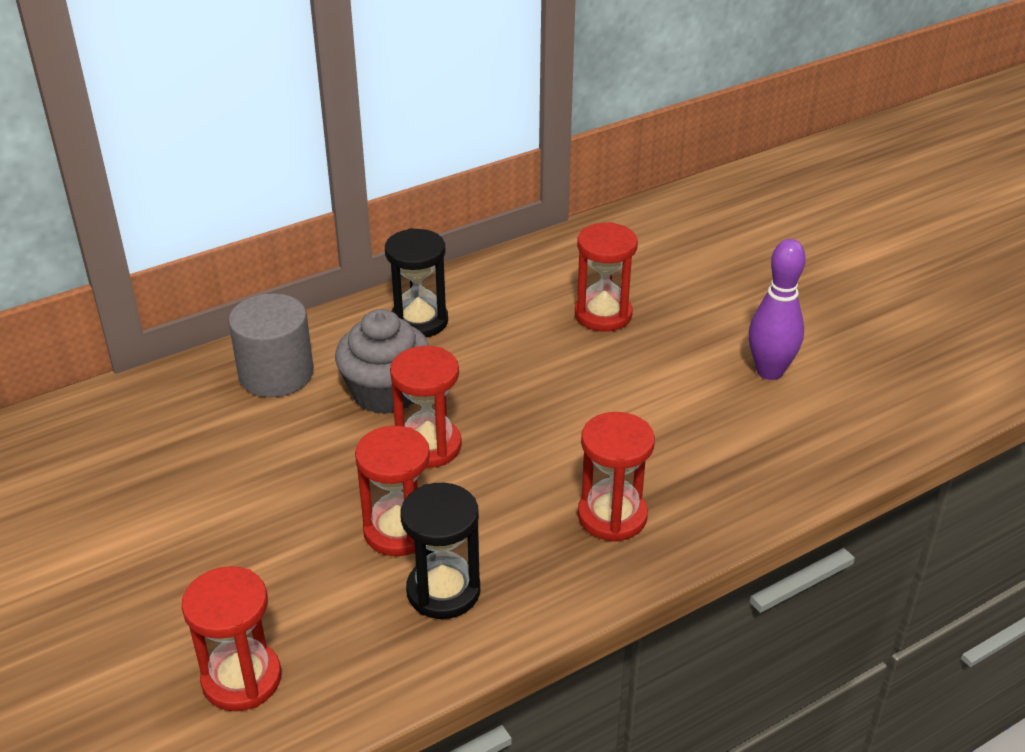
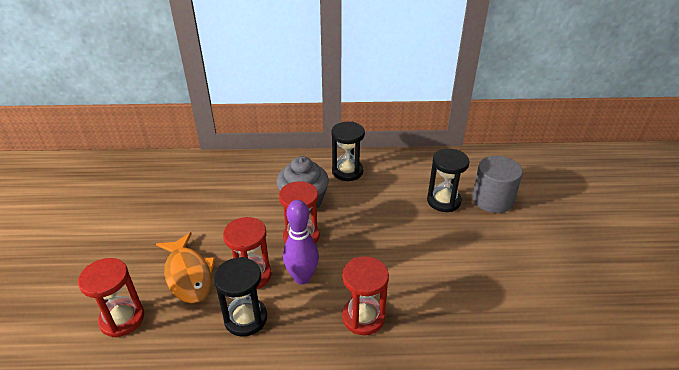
camera: 30 degrees right, 0 degrees up
grey cylinder [228,293,314,397] -> grey cylinder moved to [472,156,523,213]
red hourglass [575,222,638,332] -> black hourglass [427,149,470,212]
purple bowling pin [749,239,806,380] -> purple bowling pin moved to [283,200,319,284]
none -> orange fish [156,232,216,304]

